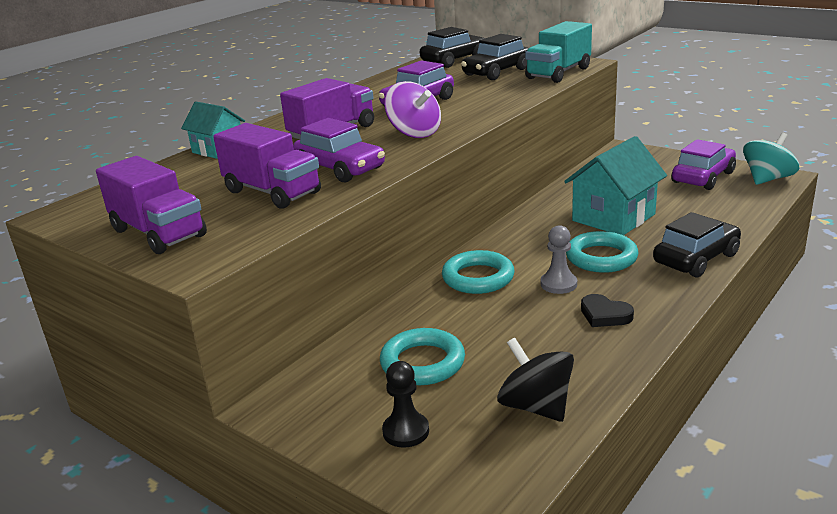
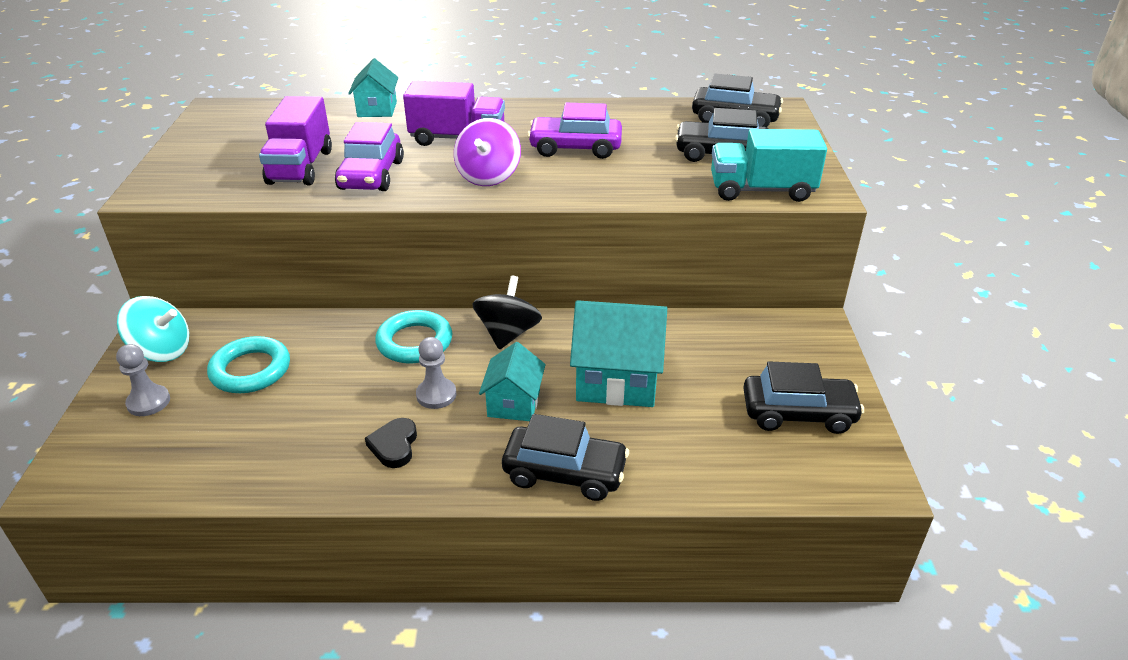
camera: 50 degrees right, 10 degrees up
purple truck [96,156,207,254] -> none
black pawn [382,361,429,448] -> grey pawn [116,344,170,416]
black spinning top [497,338,574,422] -> black spinning top moved to [473,276,542,350]
turquoise ring [566,231,638,273] -> turquoise house [479,342,546,421]
purple car [671,139,736,190] -> black car [743,362,864,434]
turquoise spinning top [743,133,799,185] -> turquoise spinning top moved to [117,296,189,362]

